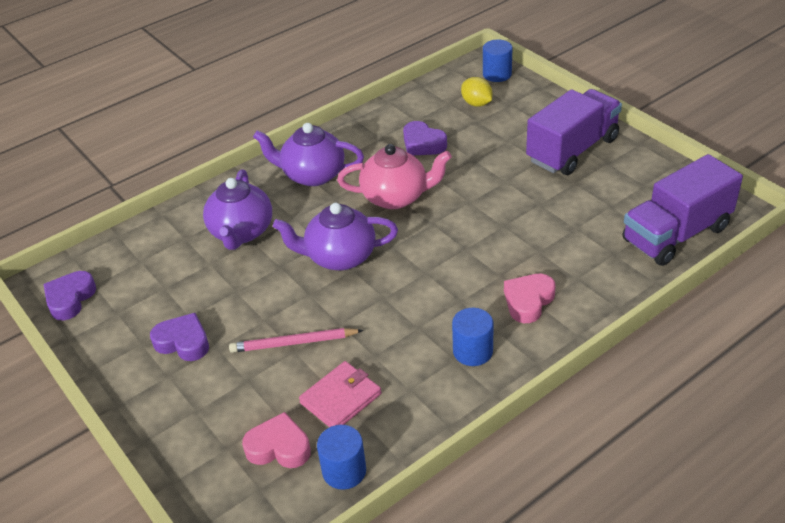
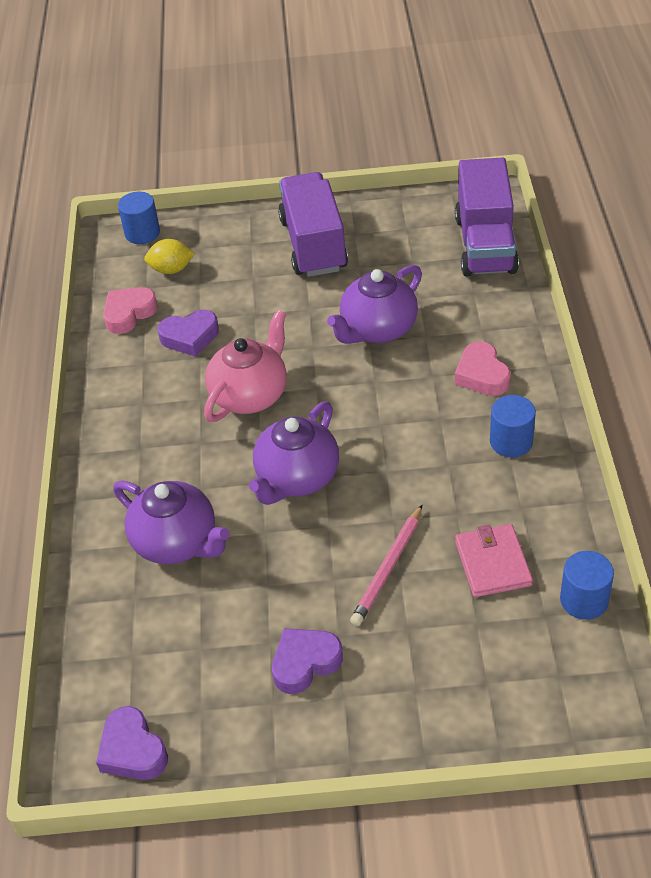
camera: 55 degrees left, 5 degrees up
pink heart [242,412,311,468] -> pink heart moved to [103,287,158,334]
purple teapot [253,123,364,186] -> purple teapot moved to [327,265,422,344]

